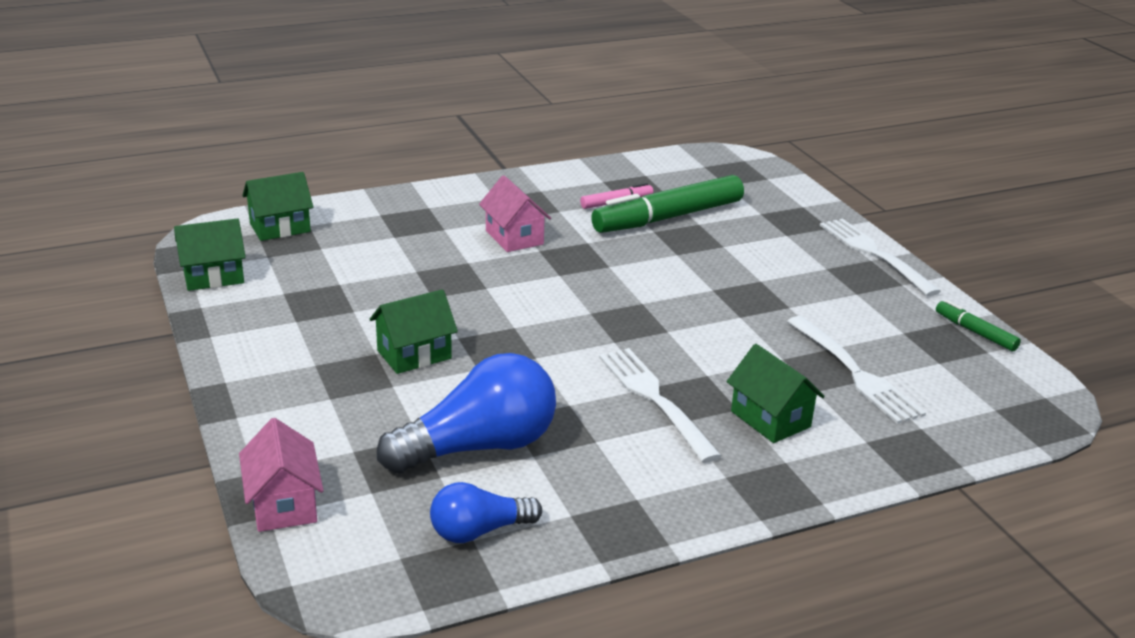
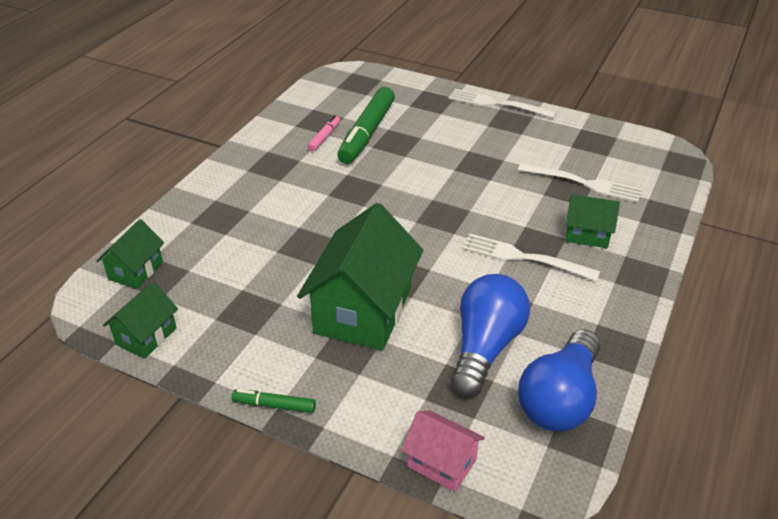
camera: 40 degrees left, 10 degrees up
green house [370,289,458,374] -> green house [297,203,423,351], size x1.96
blue light bulb [430,482,542,543] -> blue light bulb [518,329,600,432], size x1.76
pink house [479,176,551,252] -> none
green marker [936,300,1021,351] -> green marker moved to [231,389,316,413]

